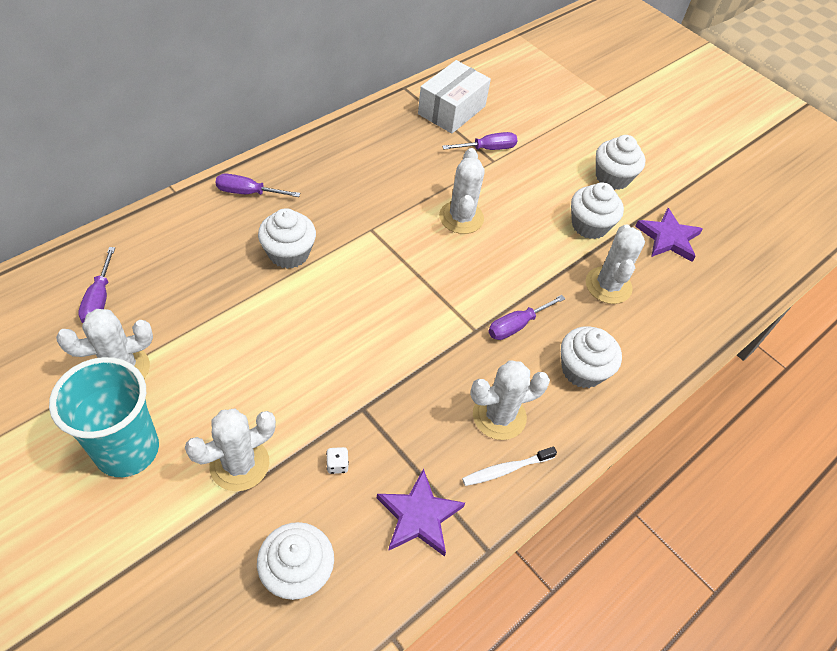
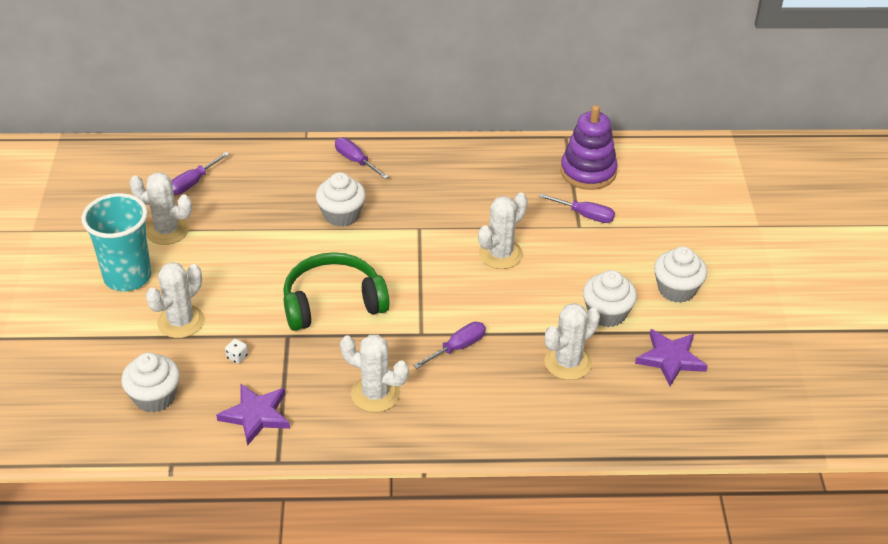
camera: 45 degrees right, 10 degrees down
white cactus [185,409,276,491] -> white cactus turned 60 degrees counterclockwise [146,262,204,338]
white box [418,60,491,134] -> purple stacking toy [560,105,618,190]
white toothbrush [462,447,557,486] -> none
purple screwdriver [488,295,565,340] -> purple screwdriver turned 135 degrees clockwise [413,322,486,369]
white cupcake [561,326,622,388] -> none
none -> green headphones [283,252,390,331]

